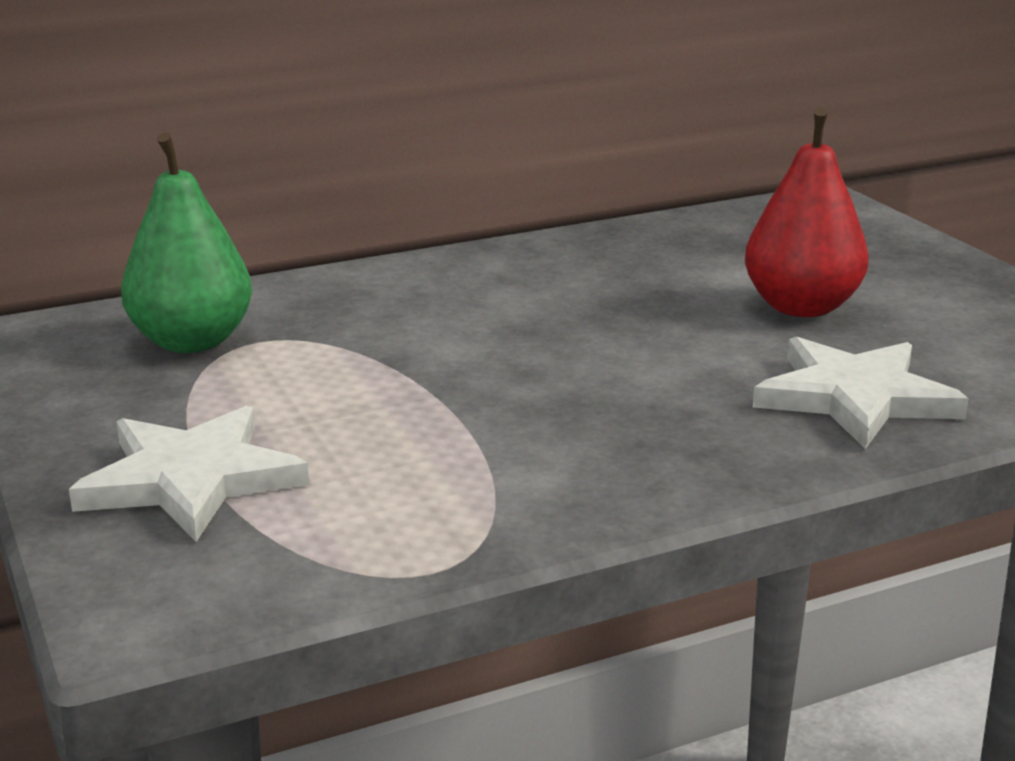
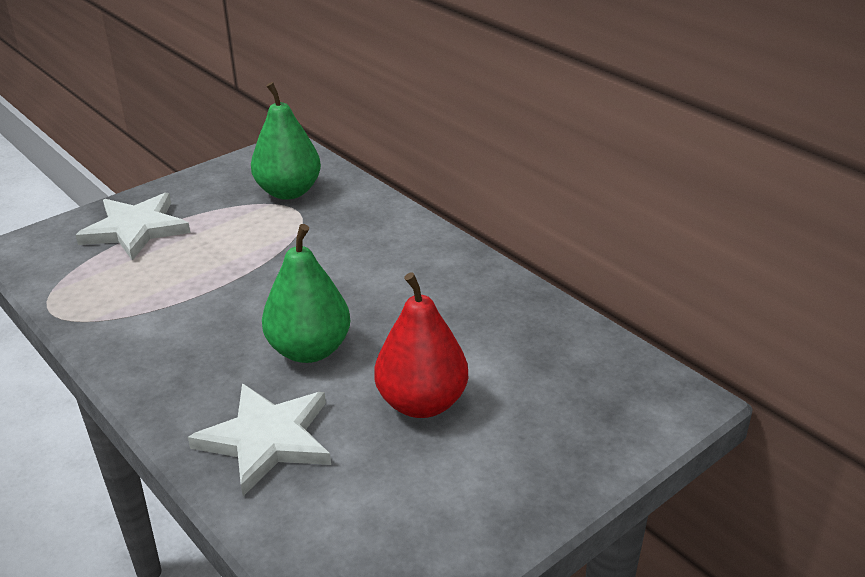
camera: 75 degrees right, 10 degrees up
none -> green pear [262,224,350,363]

